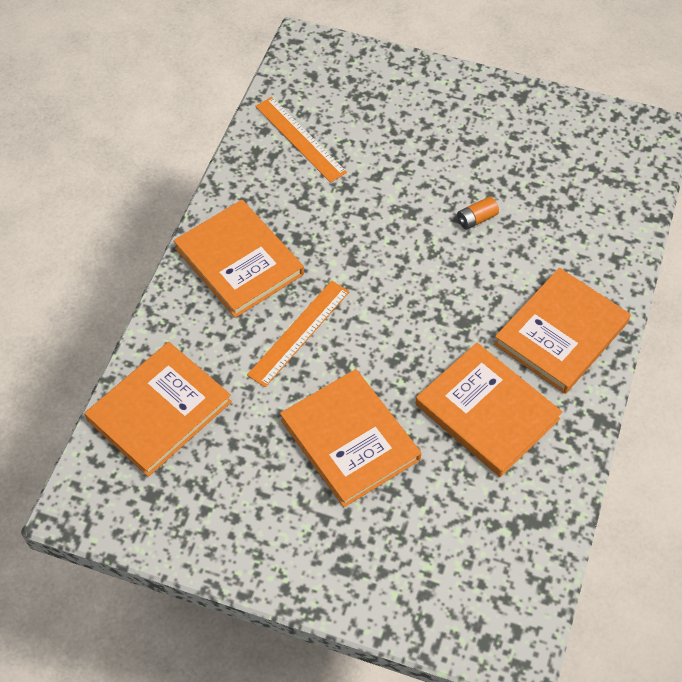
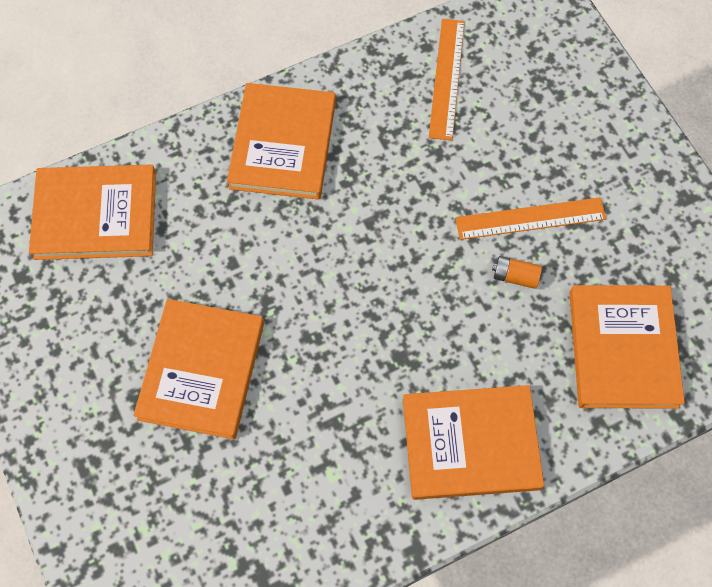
camera: 45 degrees right, 10 degrees up
orange ruler [247,280,350,387] -> orange ruler moved to [455,197,606,240]
orange book [416,343,562,477] -> orange book moved to [569,285,685,409]

